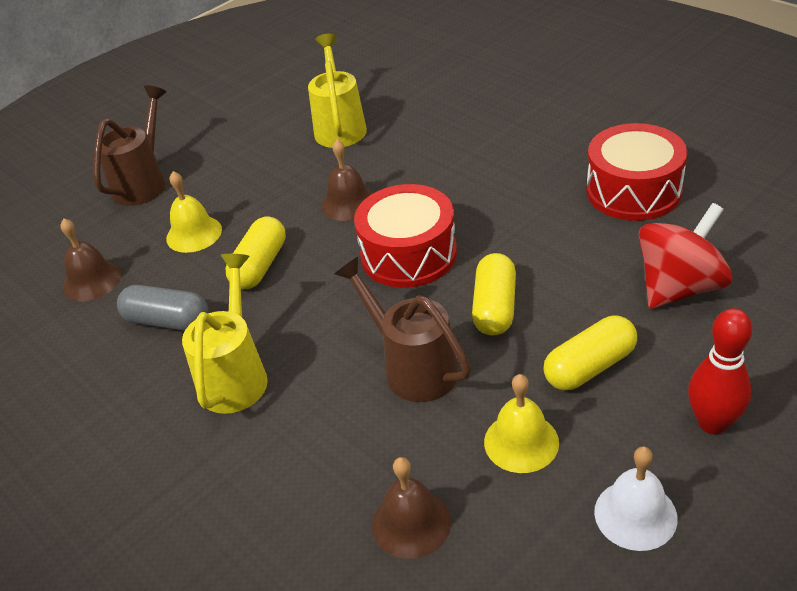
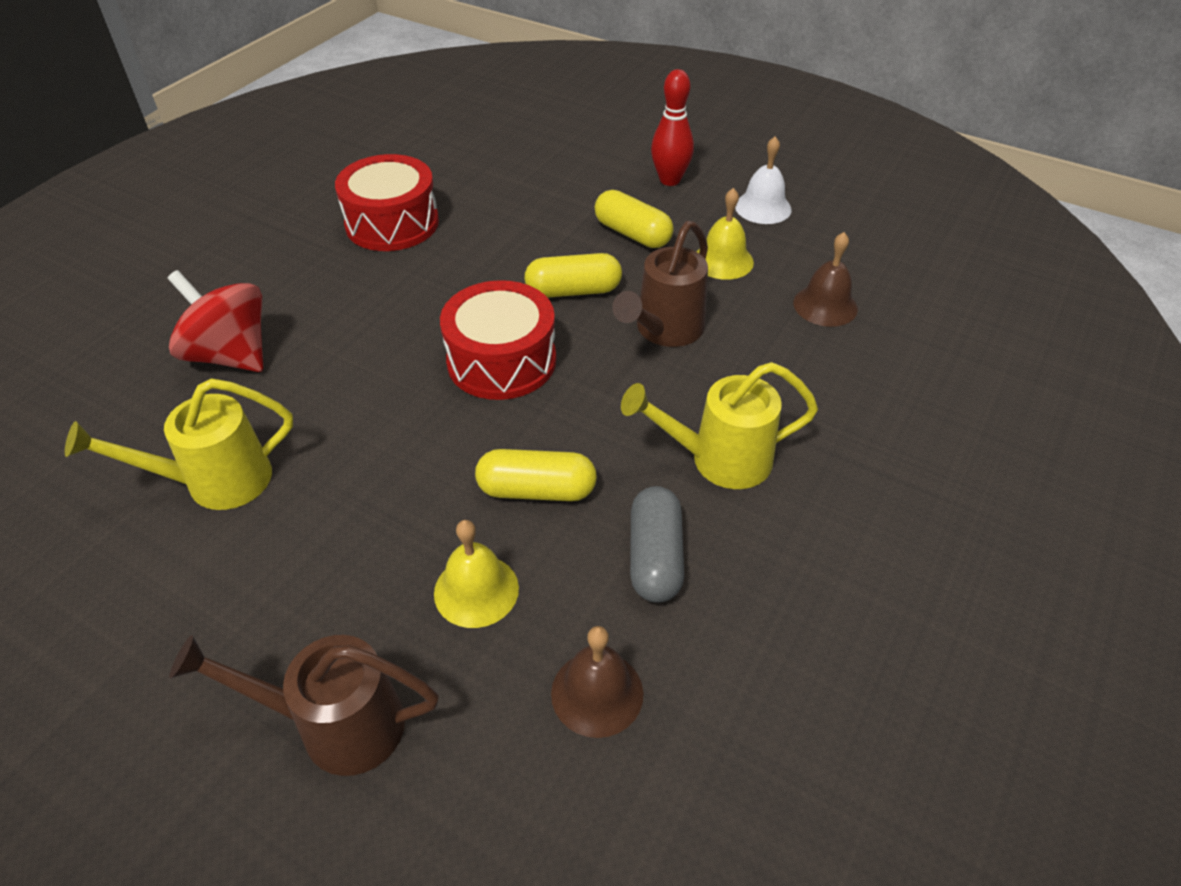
camera: 110 degrees left, 5 degrees up
brown bell [321,139,373,221] -> none
red spinning top [639,203,733,309] -> red spinning top moved to [167,270,263,372]

